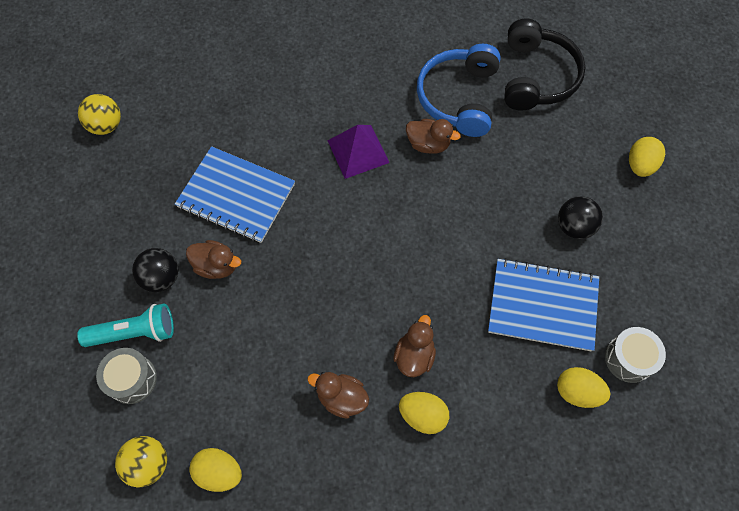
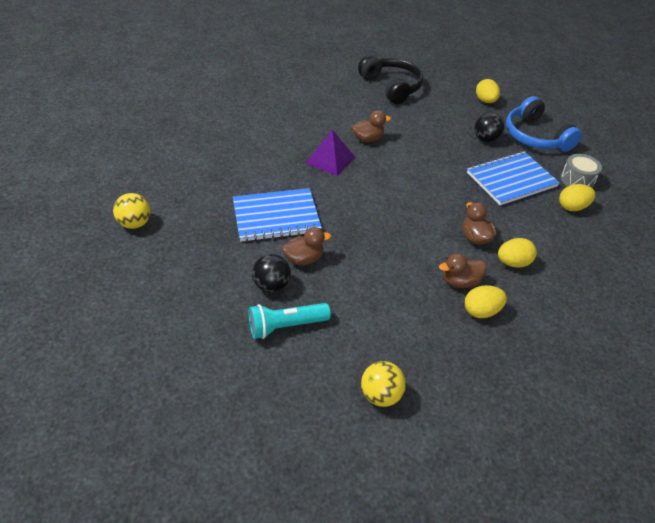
camera: 40 degrees left, 20 degrees down
turquoise flashlight [77,303,174,347] -> turquoise flashlight turned 150 degrees counterclockwise [249,303,331,339]
grey drum [96,348,157,404] -> none
yellow egg [189,448,242,492] -> yellow egg moved to [465,285,507,318]
blue headphones [417,44,501,137] -> blue headphones moved to [506,96,582,152]

